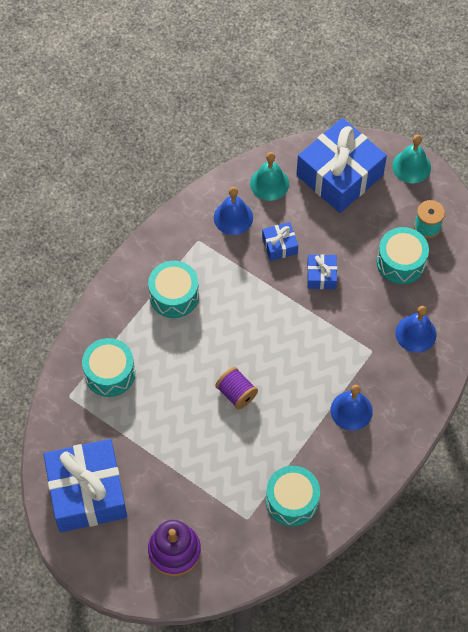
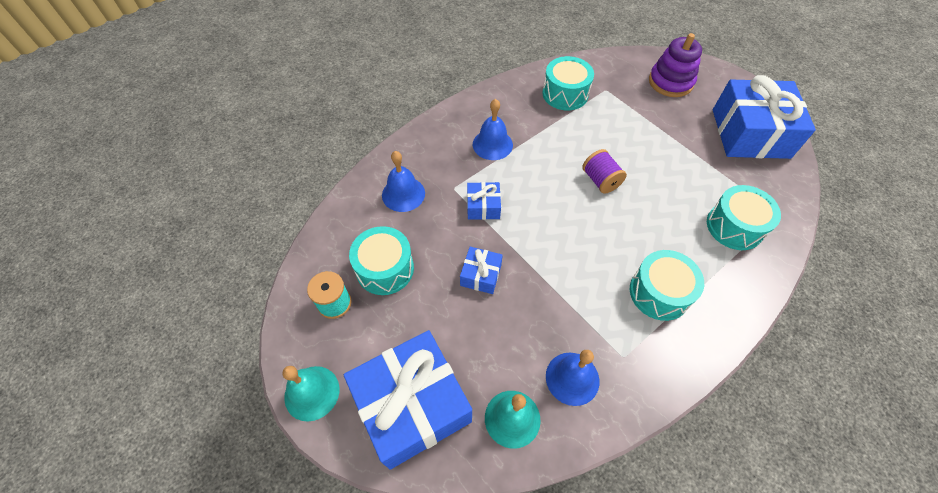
camera: 165 degrees left, 5 degrees down
blue gift [262,222,298,261] -> blue gift moved to [467,182,501,220]

